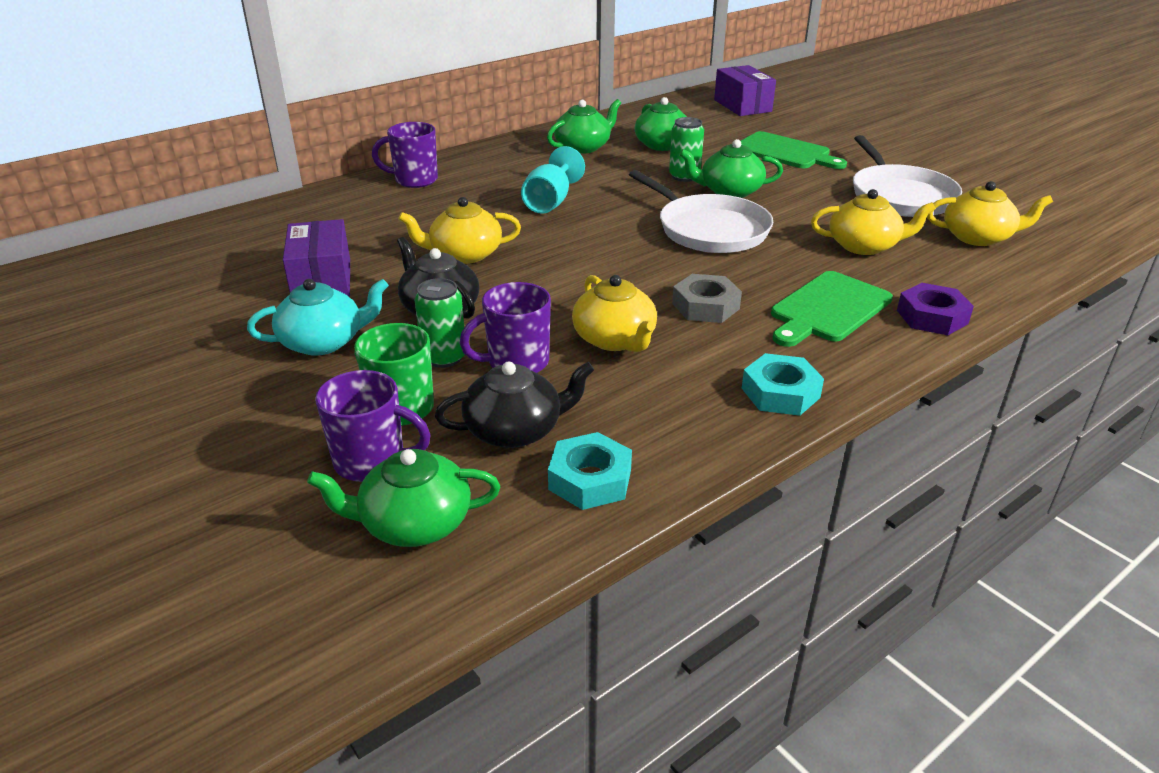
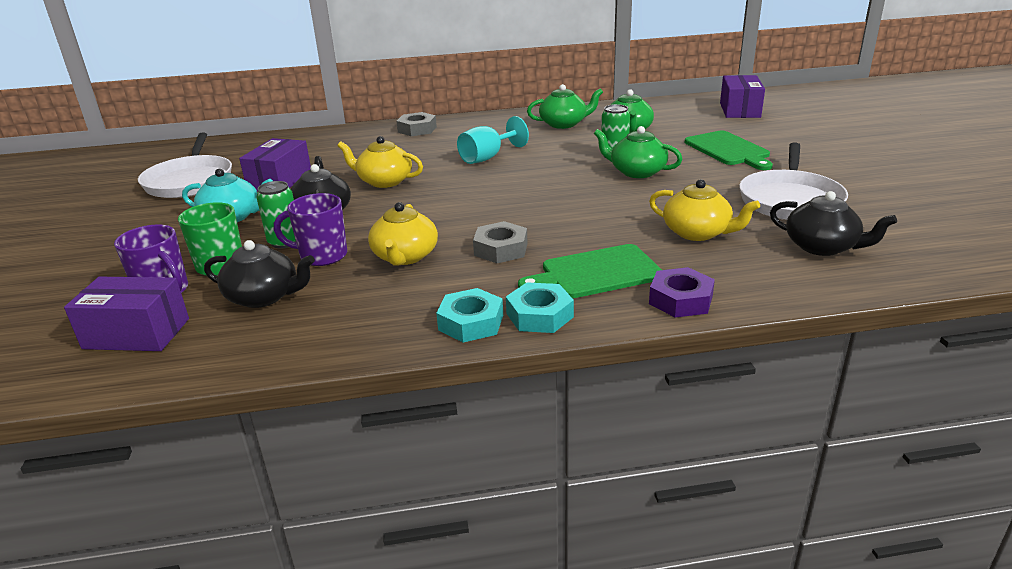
camera: 30 degrees right, 5 degrees down
green teapot [307,449,500,547] -> purple box [64,277,189,351]
purple mug [372,122,438,188] -> grey nut [397,112,437,136]
turquoise nut [548,432,632,510] -> turquoise nut moved to [506,282,574,333]
white pan [629,170,773,253] -> white pan moved to [138,132,232,198]
yellow teapot [927,181,1053,246] -> black teapot [770,191,897,256]

